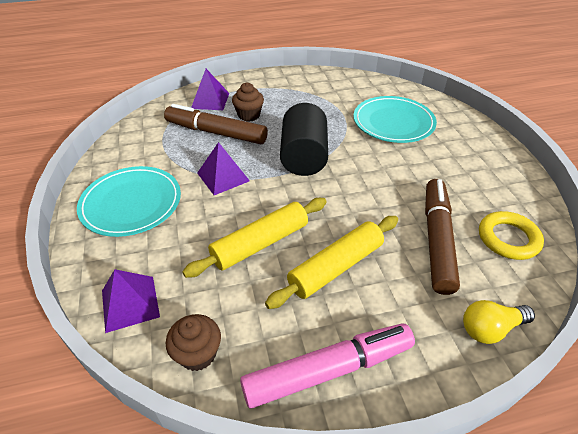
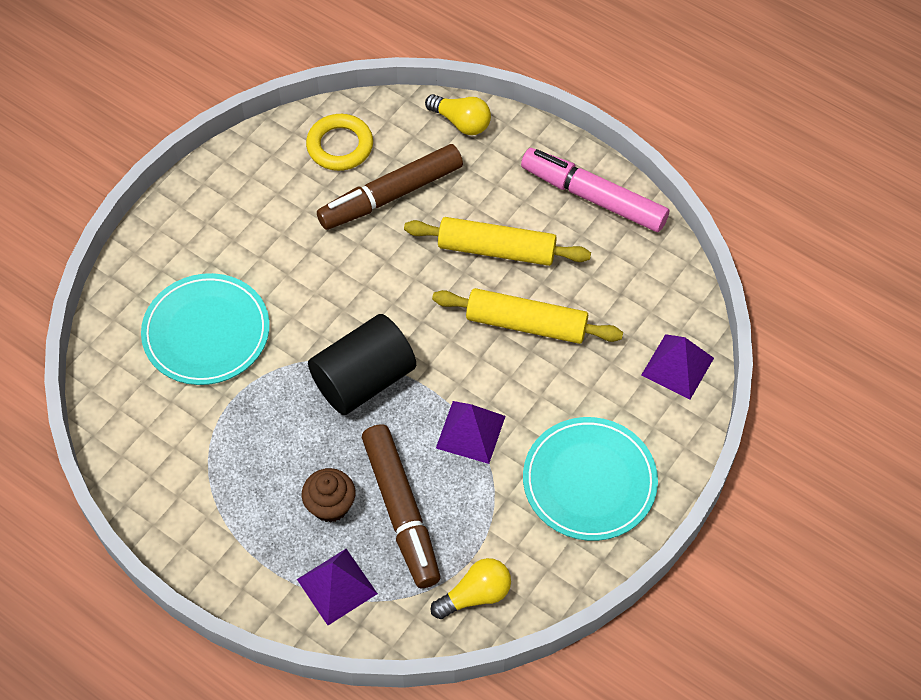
camera: 130 degrees left, 15 degrees up
brown cupcake [166,314,221,371] -> none
none -> yellow light bulb [431,558,511,619]

